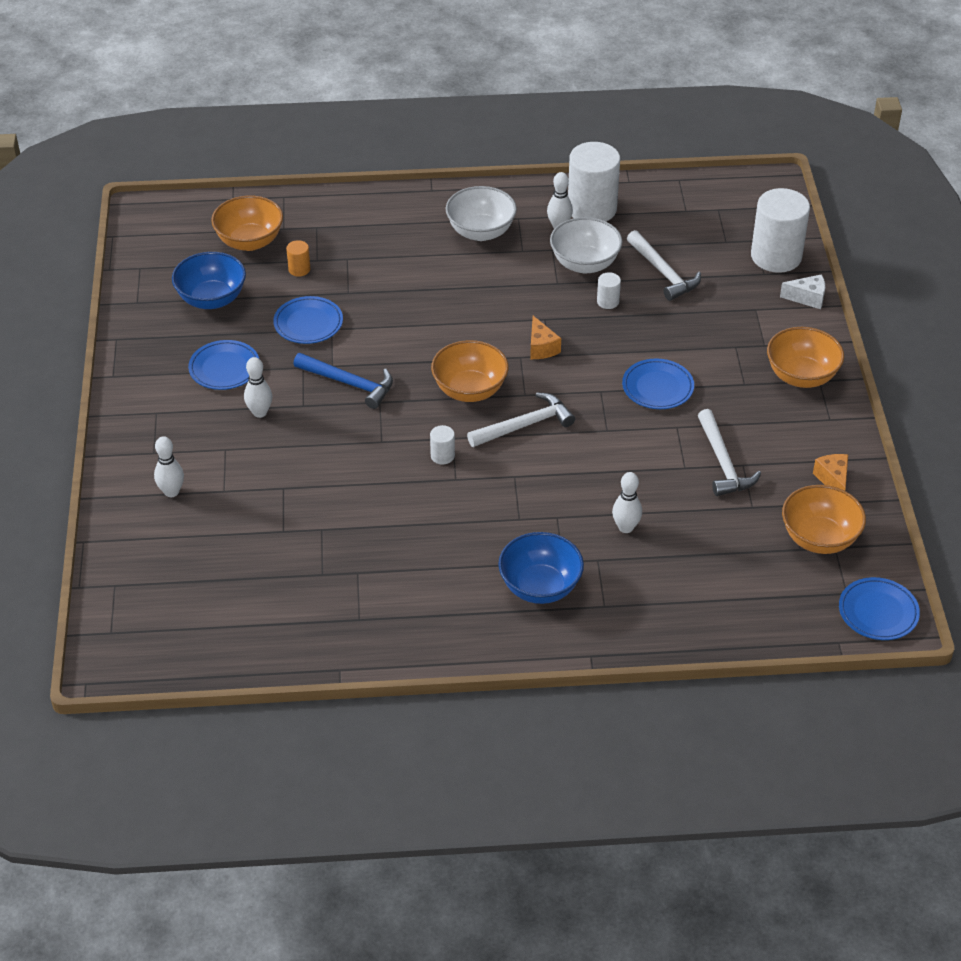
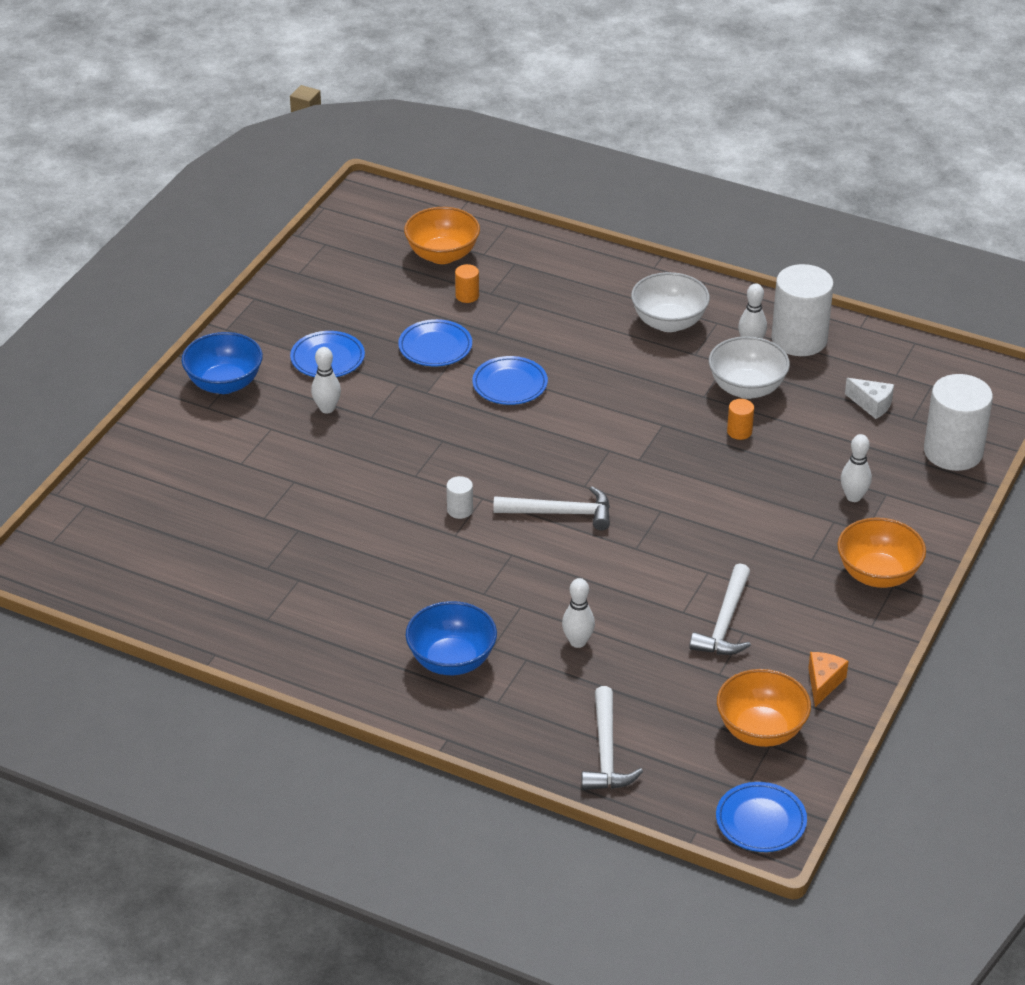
camera: 30 degrees right, 5 degrees down
white bowling pin [154,436,184,497] -> white bowling pin moved to [841,434,872,502]
blue bowl [172,252,246,309] -> blue bowl moved to [181,332,263,394]
blue hammer [294,353,393,409] -> none
orange bowl [431,340,509,402] -> none
orange cheese [530,316,561,359] -> none
white cylinder [597,272,621,309] -> orange cylinder [727,399,754,440]
blue plate [622,359,694,409] -> blue plate moved to [472,356,548,405]
white hammer [627,230,701,301] -> white hammer moved to [582,686,643,790]
white cheese [780,274,825,309] -> white cheese moved to [845,378,894,419]

